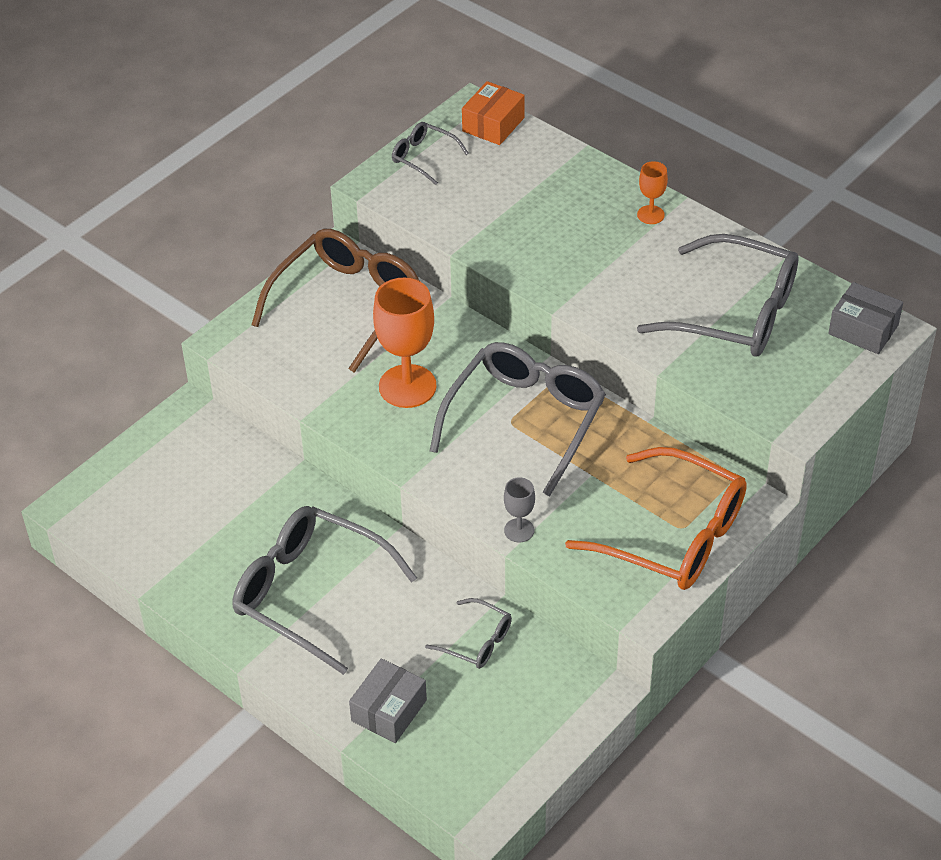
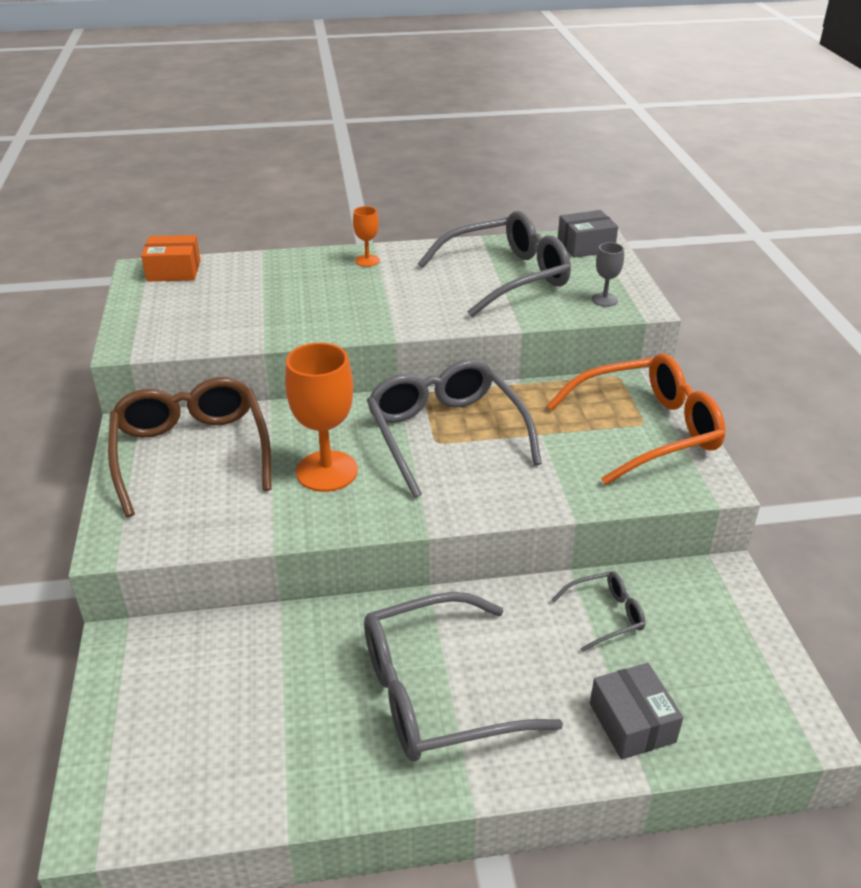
camera: 50 degrees left, 10 degrees down
grey glasses [392,122,469,185] -> none
orange box [462,81,525,145] -> orange box turned 75 degrees counterclockwise [141,235,200,282]
grey goblet [504,477,535,543] -> grey goblet moved to [592,242,624,307]

